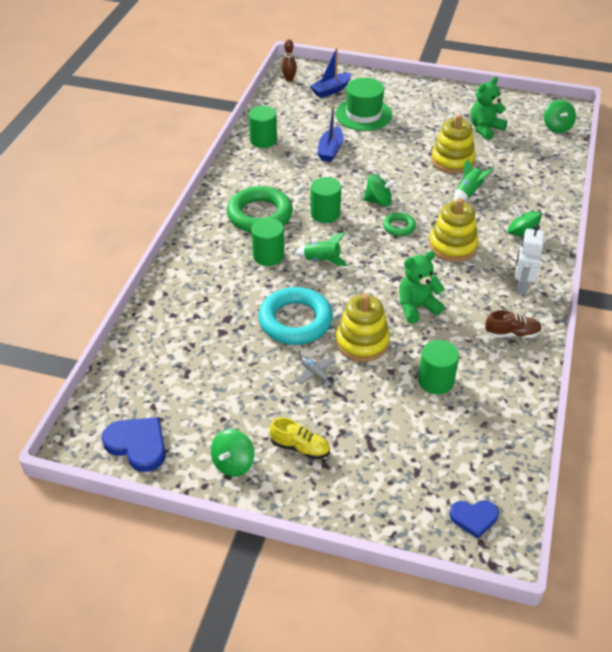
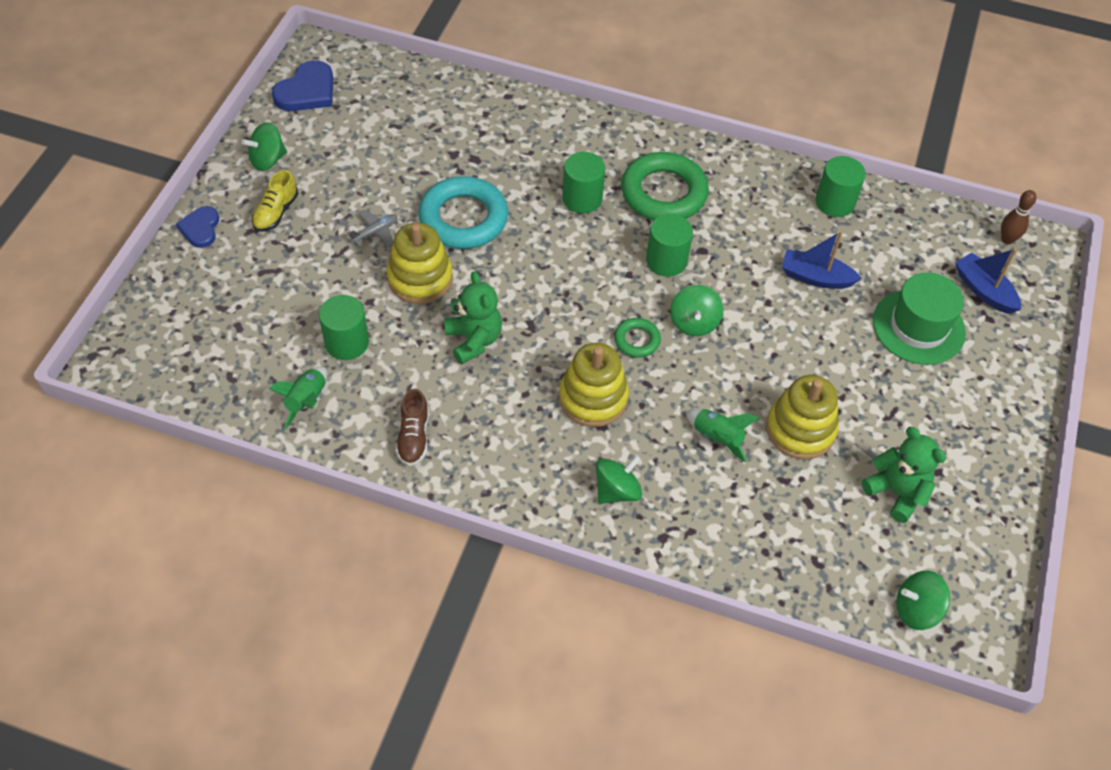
camera: 90 degrees right, 10 degrees up
green spinning top [211,429,254,477] -> green spinning top turned 60 degrees counterclockwise [241,122,287,171]
green rocket [295,232,347,266] -> green rocket moved to [268,367,327,429]
blue heart [449,500,499,539] -> blue heart moved to [176,206,219,248]
white robot [515,224,545,295] -> none

